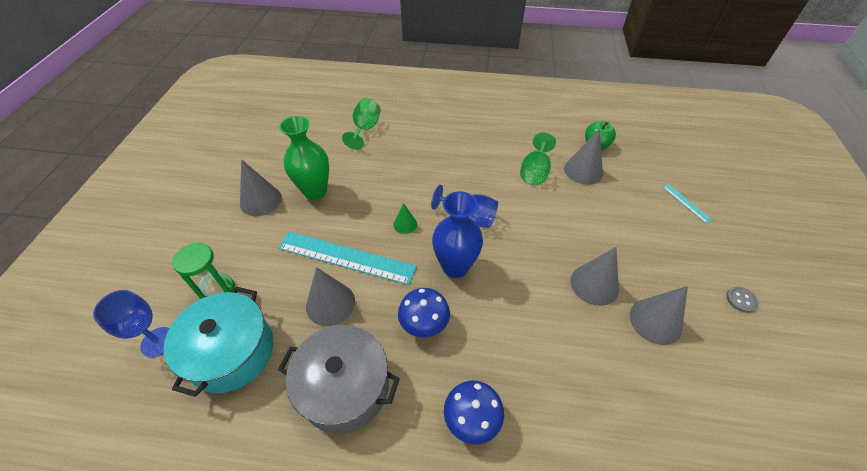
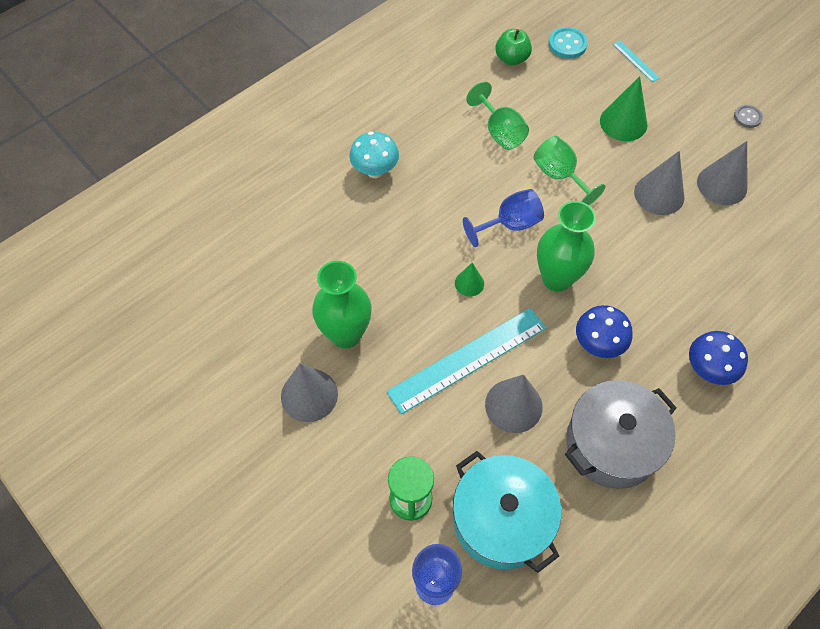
camera: 50 degrees left, 10 degrees up
green goblet [342,98,381,150] -> green goblet moved to [533,136,605,205]
blue vase [432,191,483,278] -> green vase [537,201,596,292]
grey cone [564,129,603,185] -> none
turquoise ruler [663,184,712,224] -> turquoise ruler turned 45 degrees clockwise [613,41,660,82]
none -> turquoise mushroom [349,131,399,178]
none -> turquoise button [548,27,588,59]
none -> green cone [600,76,647,141]

